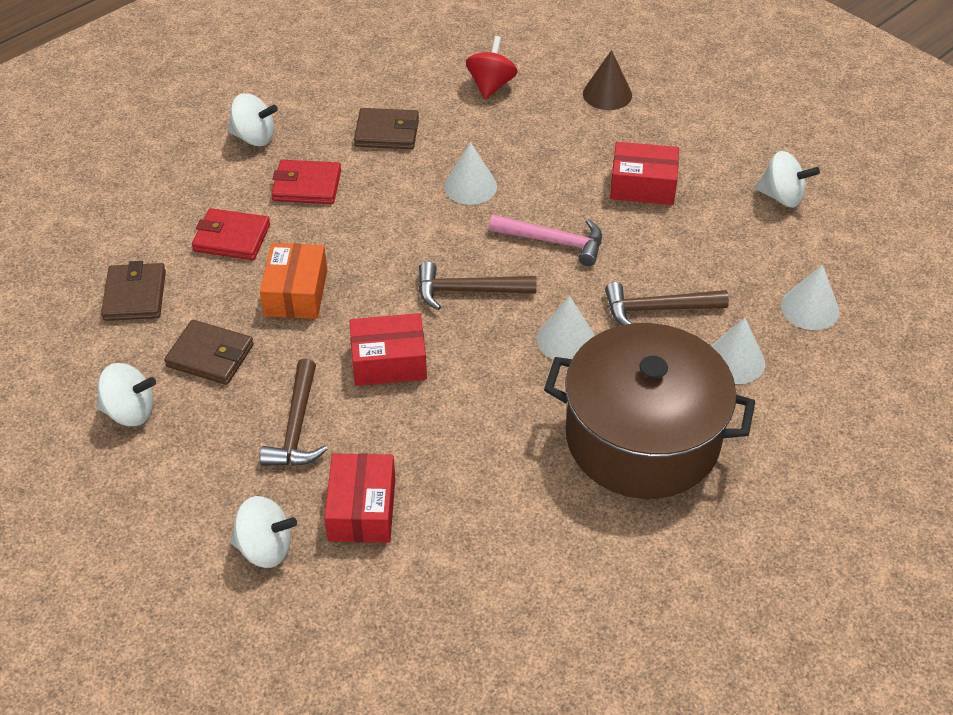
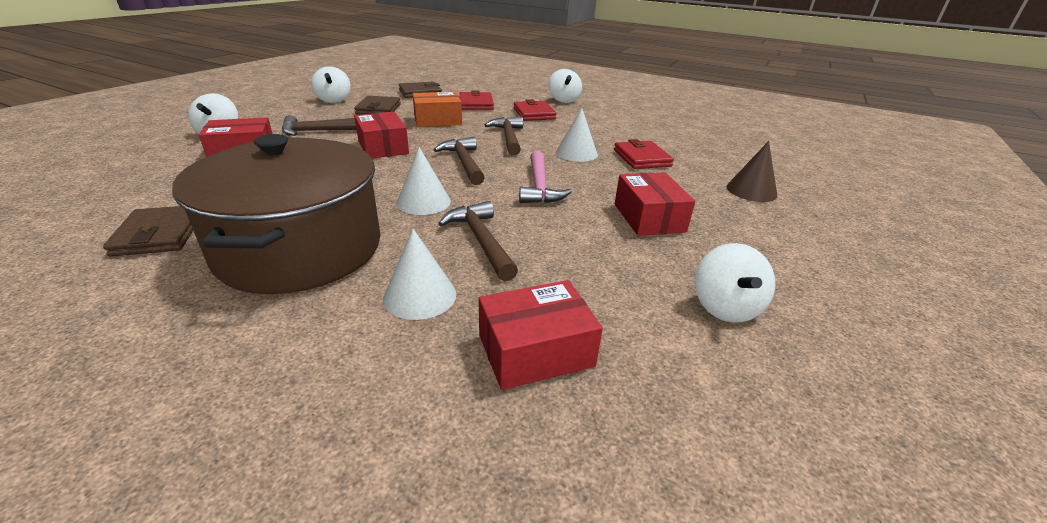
camera: 70 degrees right, 15 degrees down
brown wallet [354,108,419,149] -> brown wallet moved to [103,206,193,257]
red spinning top [466,36,518,99] -> none
white cone [781,264,839,330] -> red box [479,280,603,390]
none -> brown hammer [485,116,523,155]
none -> red wallet [614,139,674,169]

